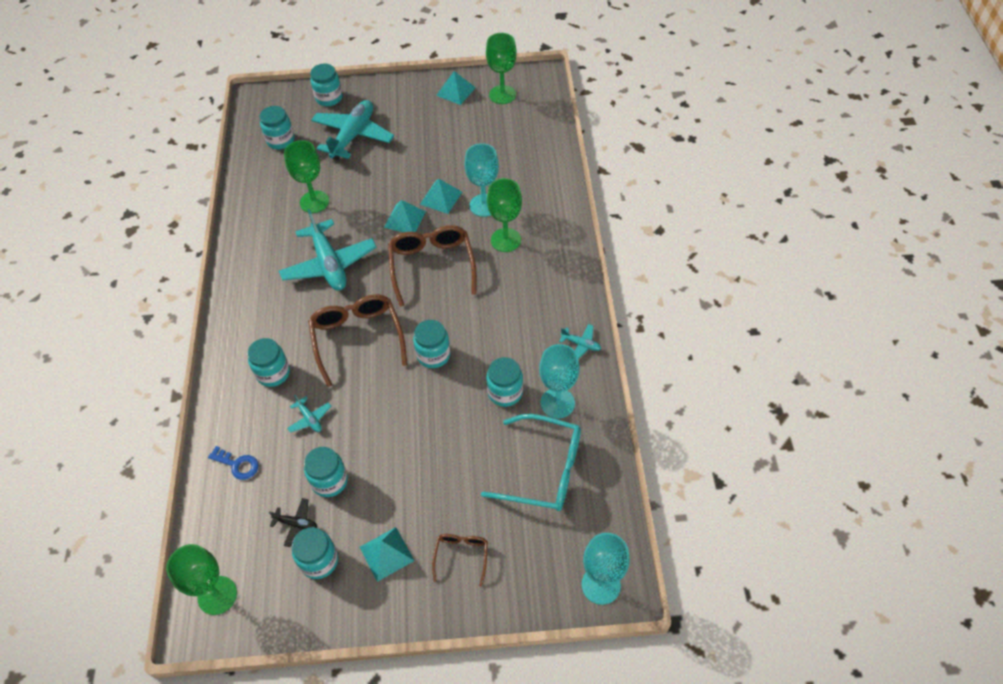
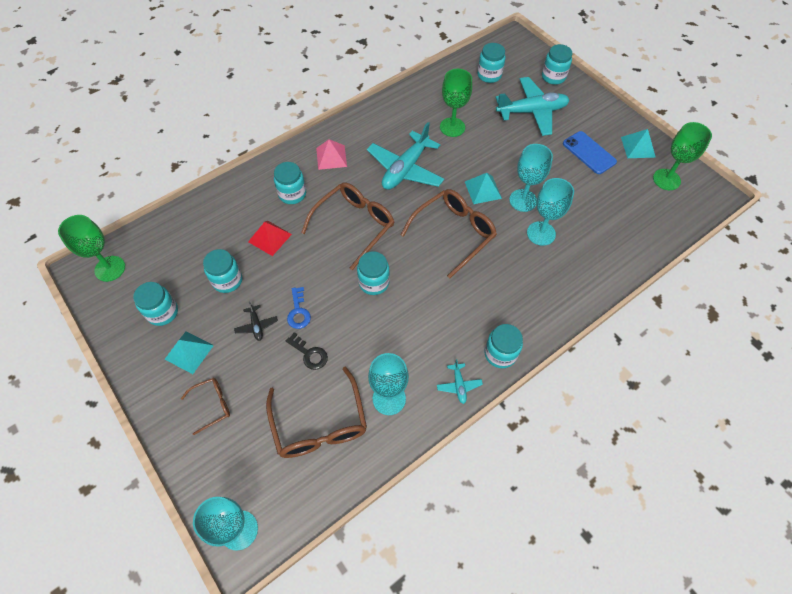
camera: 55 degrees right, 5 degrees up
blue key [208,446,259,480] -> blue key moved to [287,287,311,329]
black plane [269,498,317,547] -> black plane moved to [234,301,278,341]
turquoise plane [287,395,332,433] -> red pyramid [248,221,292,256]
turquoise pyramid [420,179,462,214] -> turquoise goblet [509,144,553,212]
turquoise glasses [481,414,581,511] -> brown glasses [266,367,367,458]
turquoise jar [486,357,523,407] -> turquoise jar moved to [484,324,523,368]
green goblet [487,178,522,252] -> none
none -> black key [286,332,328,370]
none -> pink pyramid [316,139,347,170]
none -> blue phone [563,131,617,174]

